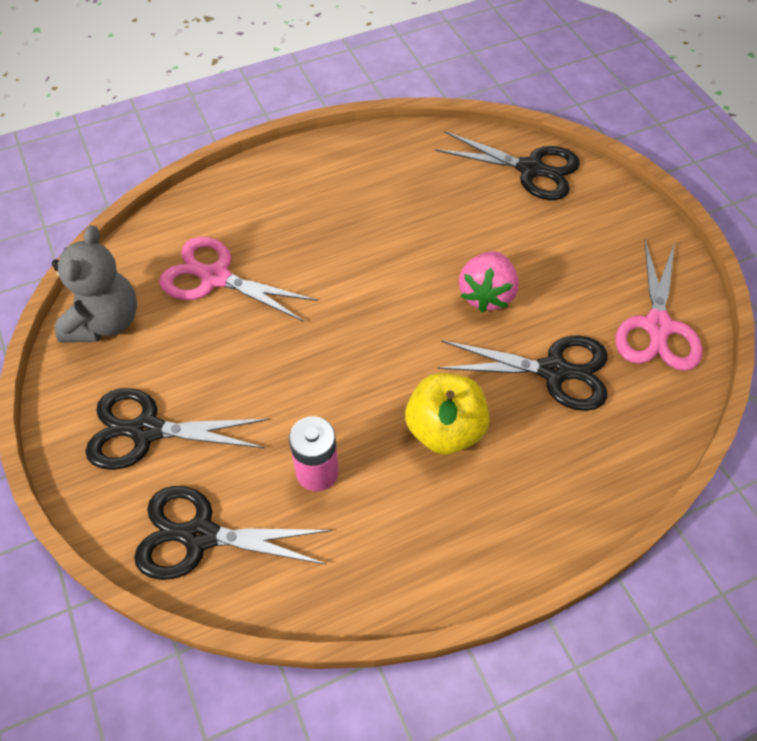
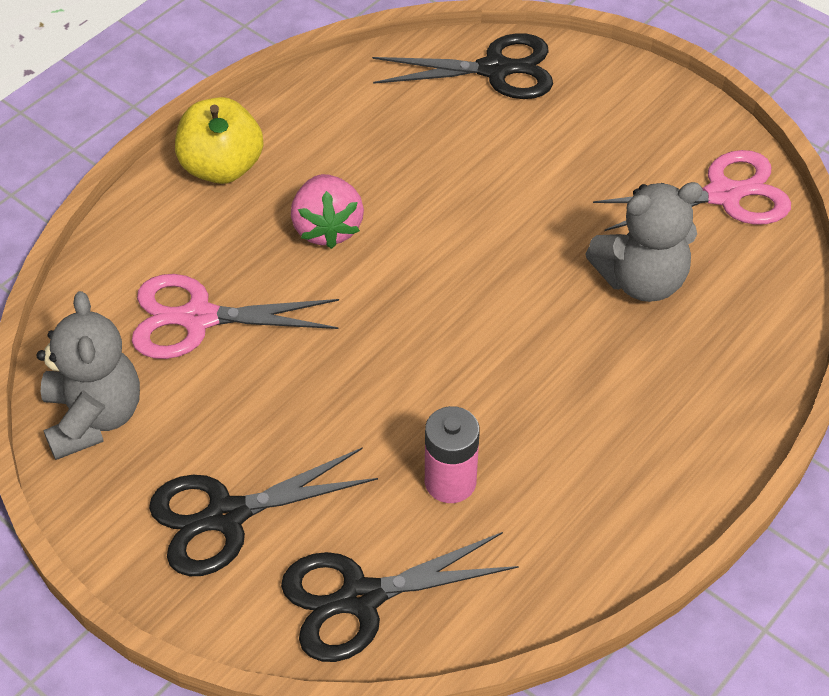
camera: 25 degrees left, 5 degrees down
yellow apple [405,373,489,455] -> yellow apple moved to [175,97,263,184]
black scissors [437,335,608,411] -> grey teddy bear [585,182,703,302]
pink strawberry [459,251,519,312] -> pink strawberry moved to [291,174,364,249]
pink scissors [615,240,703,371] -> pink scissors turned 90 degrees counterclockwise [593,150,791,231]

